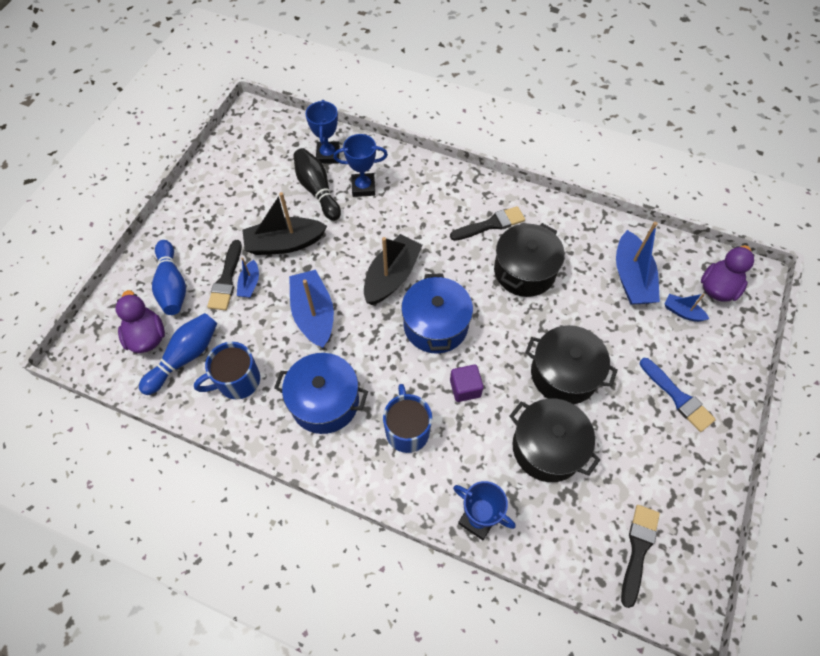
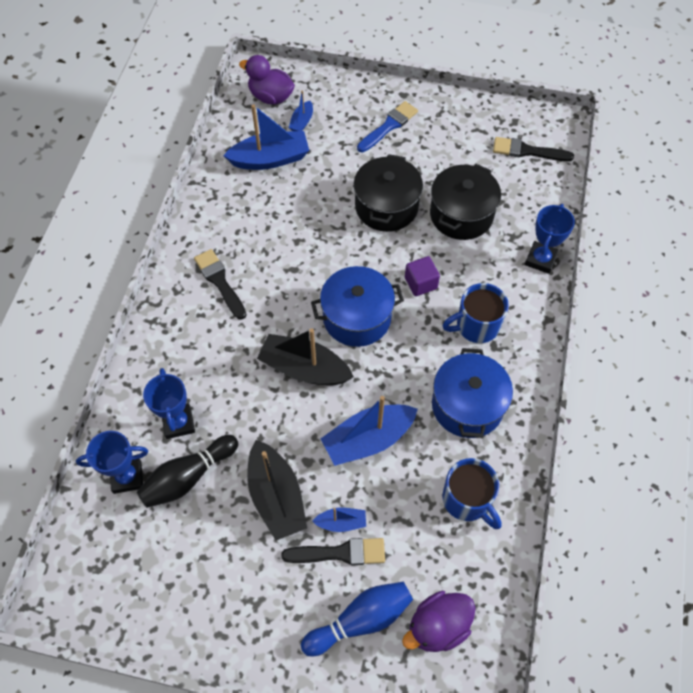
camera: 100 degrees left, 0 degrees up
blue bowling pin [139,313,217,395] -> none
black pot [494,223,565,297] -> none

